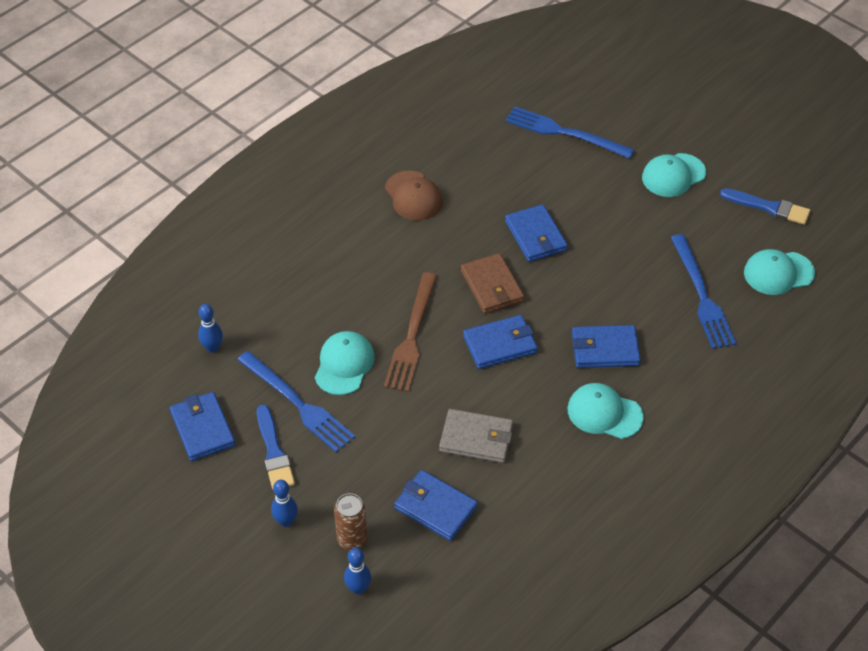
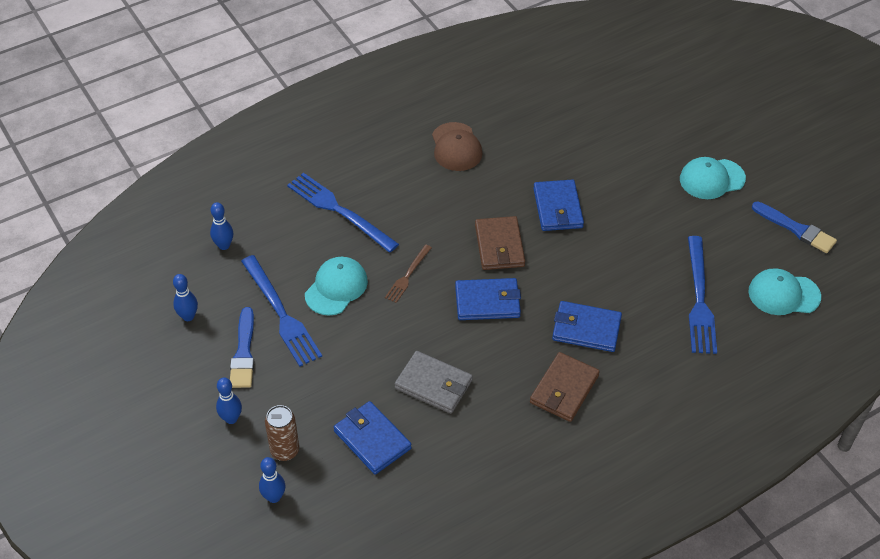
camera: 15 degrees right, 0 degrees up
blue wallet [170,392,235,461] -> blue bowling pin [173,274,198,321]
brown fork [384,272,437,392] -> brown fork [385,244,432,303], size x0.55
blue fork [505,106,634,159] -> blue fork moved to [287,173,399,253]
turquoise cap [567,383,644,439] -> brown wallet [530,352,600,422]

